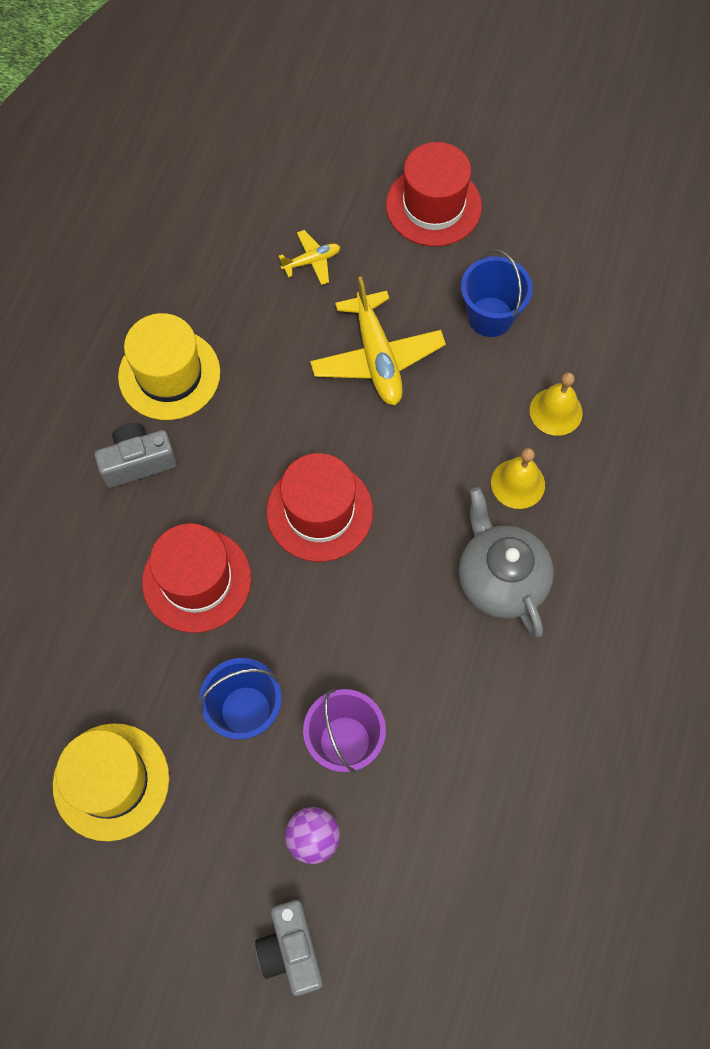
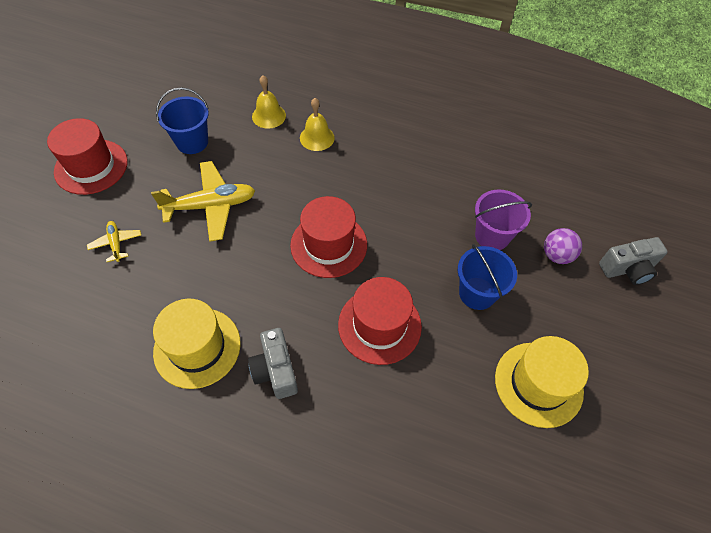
camera: 90 degrees left, 10 degrees down
grey teapot [459,487,554,637] -> none

